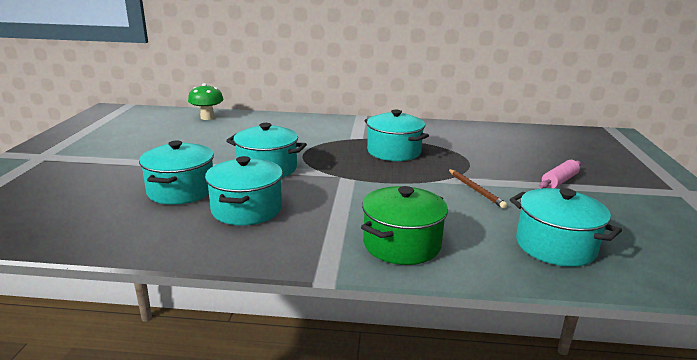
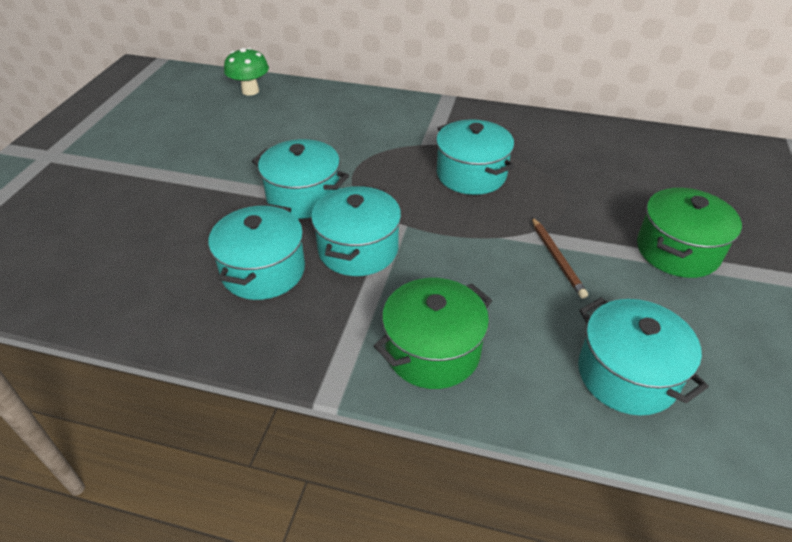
camera: 10 degrees right, 20 degrees up
turquoise pot [139,140,214,205] -> turquoise pot moved to [311,185,401,276]
pink rolling pin [539,160,581,188] -> green pot [637,188,742,278]

